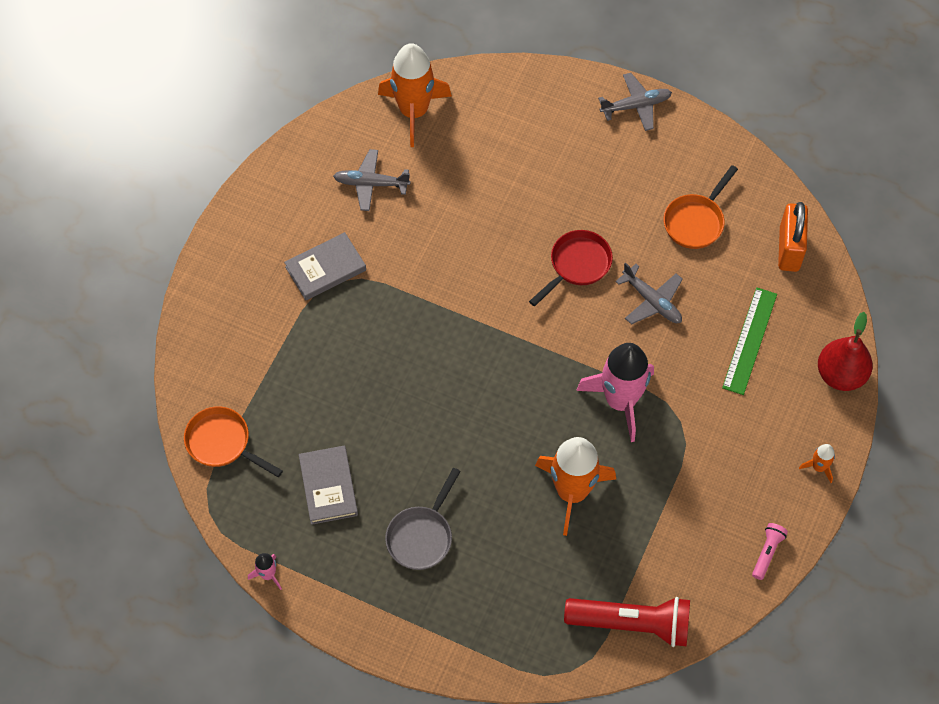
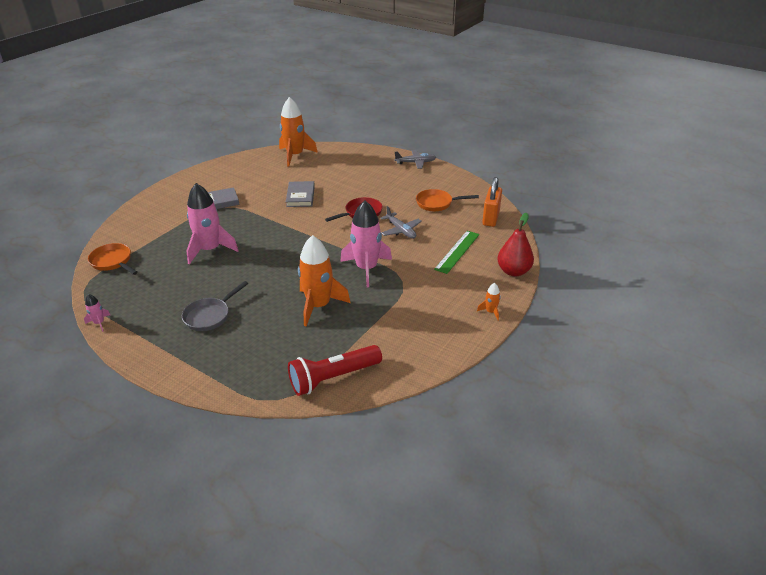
camera: 10 degrees right, 25 degrees down
grey book [299,445,358,525] -> grey book moved to [286,181,315,207]
grey plane [333,149,411,211] -> none
red flashlight [564,597,690,647] -> red flashlight turned 135 degrees clockwise [288,345,382,396]
orange pan [663,165,738,249] -> orange pan turned 45 degrees clockwise [416,189,479,211]
pink flashlight [752,523,788,580] -> none
none -> pink rocket [186,183,239,264]

